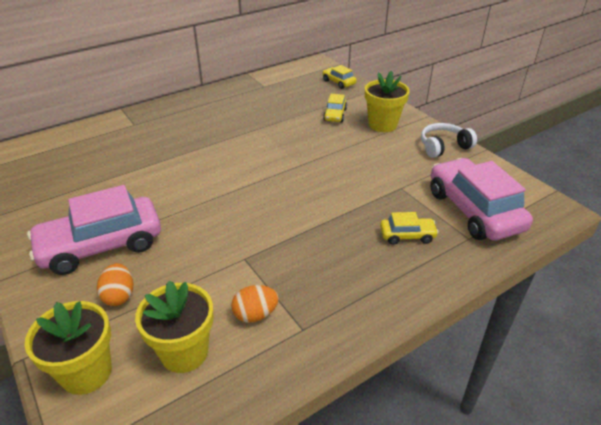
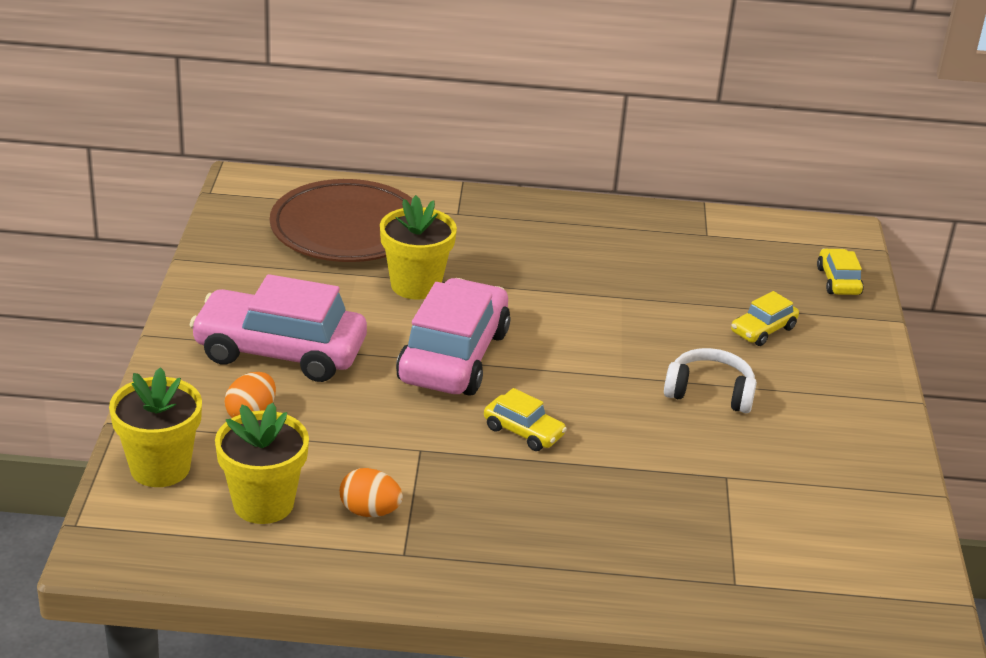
camera: 35 degrees right, 5 degrees down
yellow flower pot [365,71,410,132] -> yellow flower pot moved to [380,195,457,299]
yellow car [380,212,439,245] -> yellow car moved to [484,388,567,451]
white headphones [421,123,477,158] -> white headphones moved to [664,348,757,413]
pink car [431,158,533,240] -> pink car moved to [396,278,510,396]
none -> brown plate [270,179,412,262]

